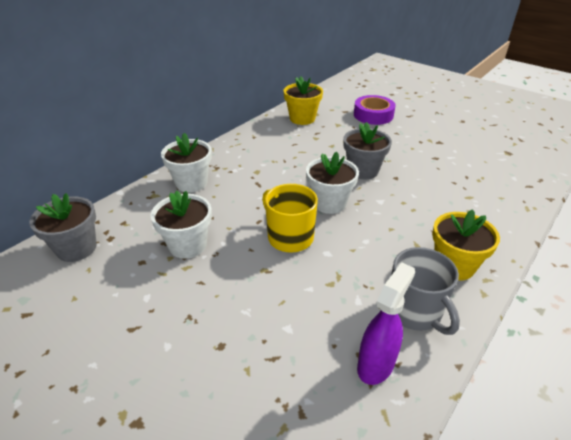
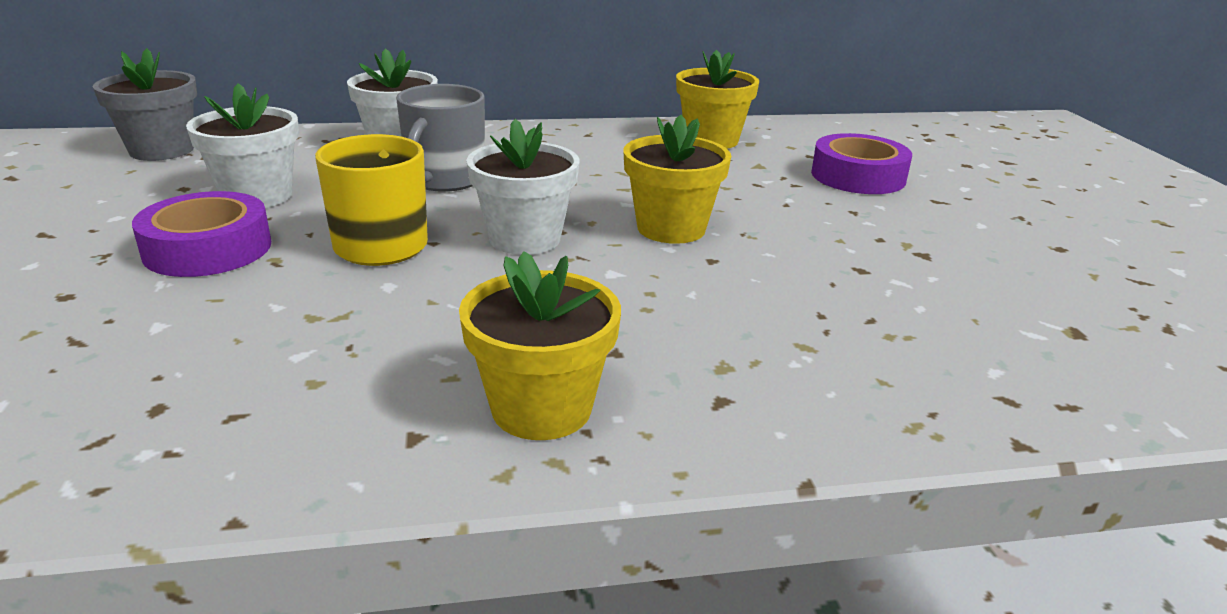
camera: 40 degrees right, 10 degrees down
grey flower pot [343,122,392,179] -> yellow flower pot [623,115,731,244]
purple spray bottle [357,262,415,385] -> none
grey mug [391,247,460,335] -> grey mug moved to [396,84,485,192]
none -> purple tape [132,191,271,277]

